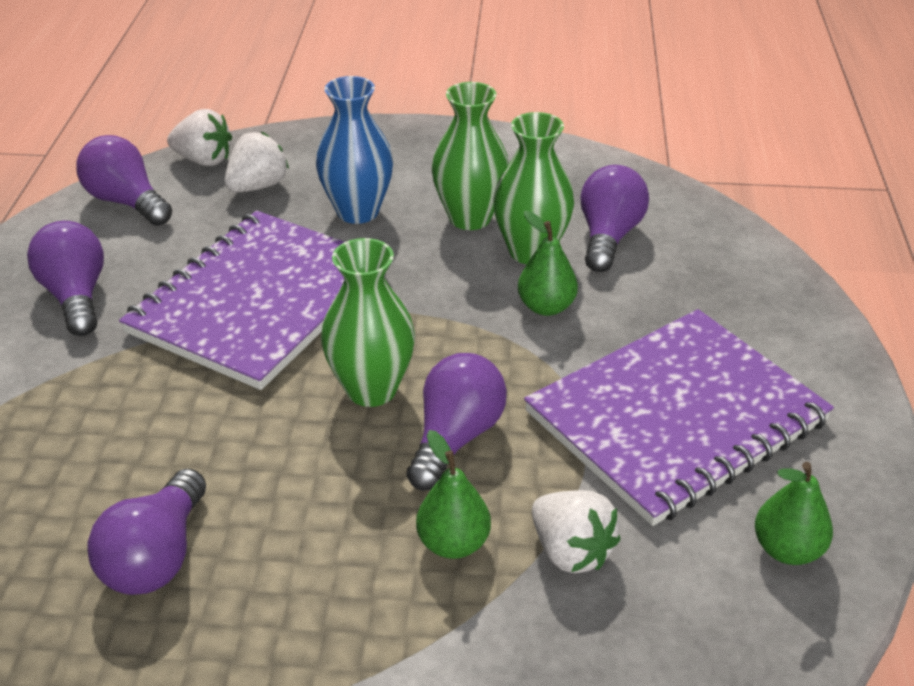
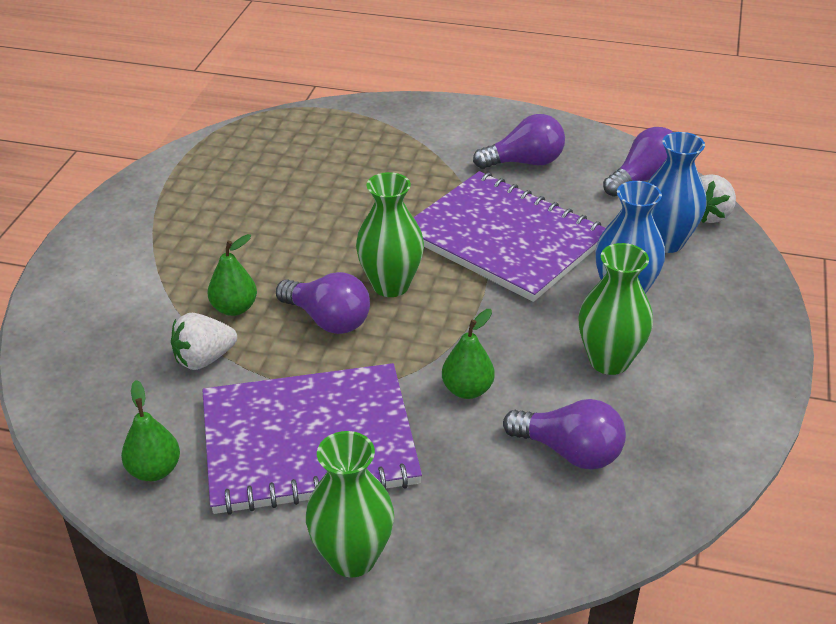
camera: 100 degrees right, 0 degrees up
purple light bulb [87,469,206,595] -> none
white strawberry [225,132,289,193] -> blue vase [648,132,706,253]
green vase [493,112,574,264] -> green vase moved to [306,431,394,577]
purple notebook [524,309,834,526] -> purple notebook turned 75 degrees counterclockwise [202,363,422,515]

